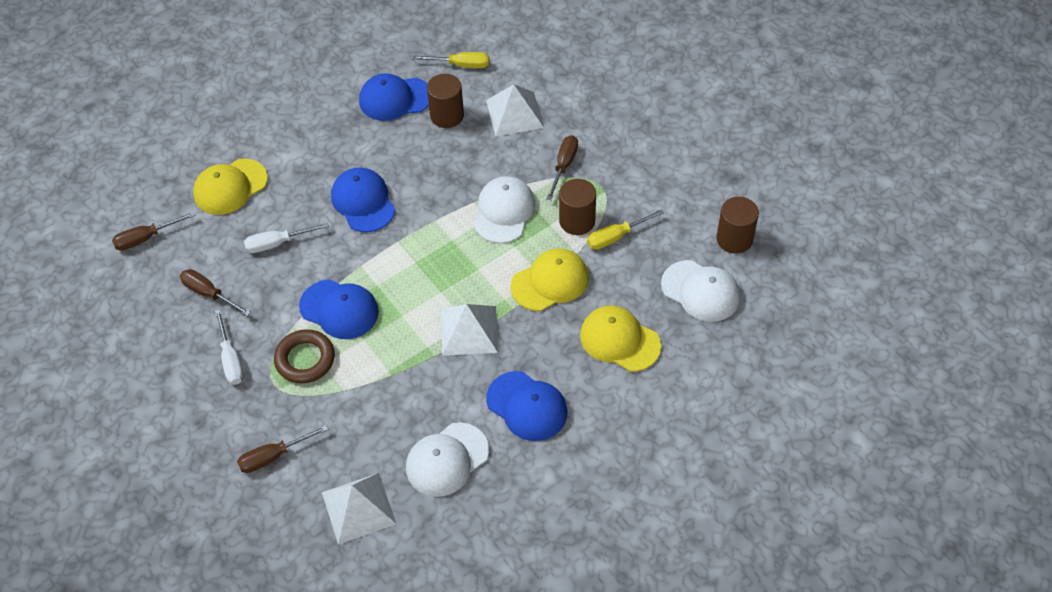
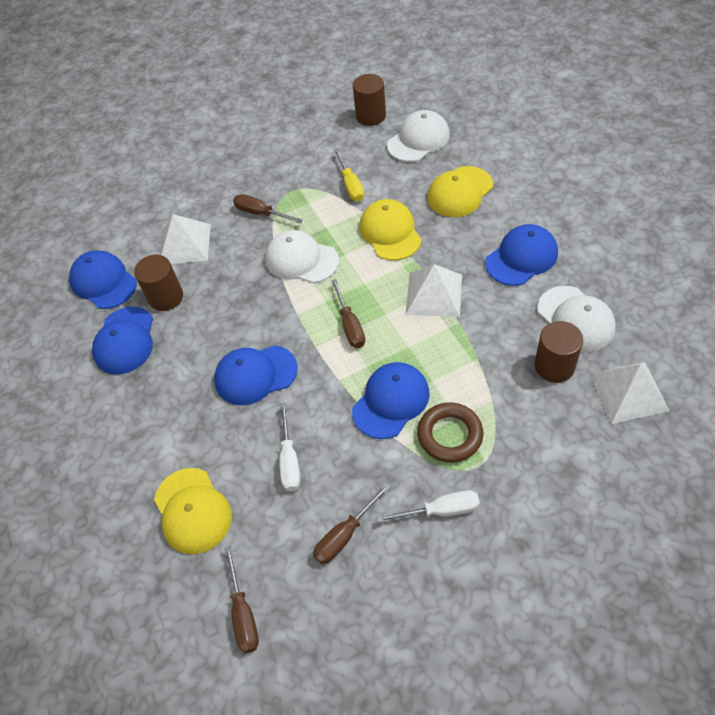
camera: 75 degrees left, 0 degrees up
brown screwdriver [237,425,329,473] -> brown screwdriver moved to [331,279,365,348]
yellow screwdriver [412,52,489,68] -> blue cap [69,250,137,309]
brown cylinder [559,179,596,235] -> brown cylinder moved to [535,321,583,383]

